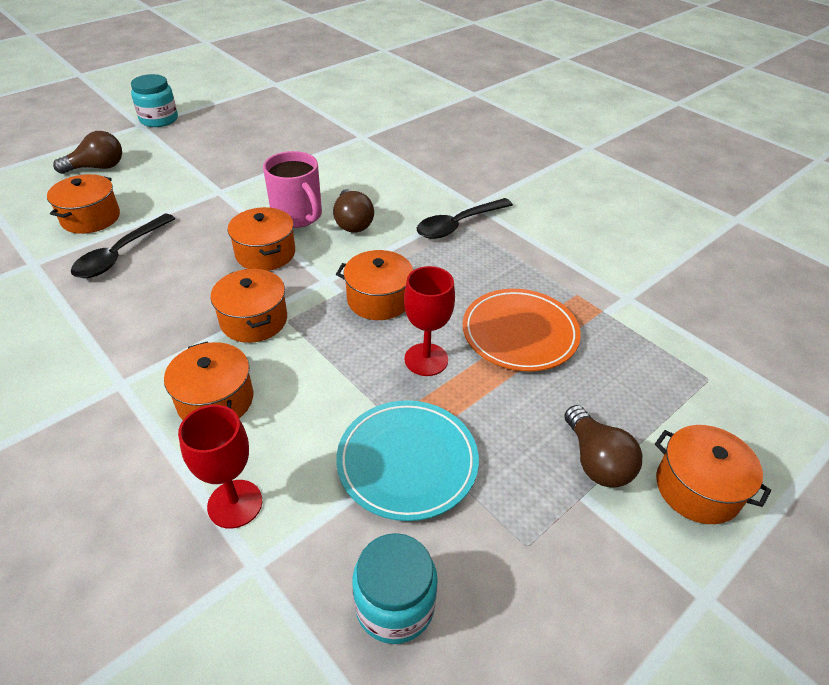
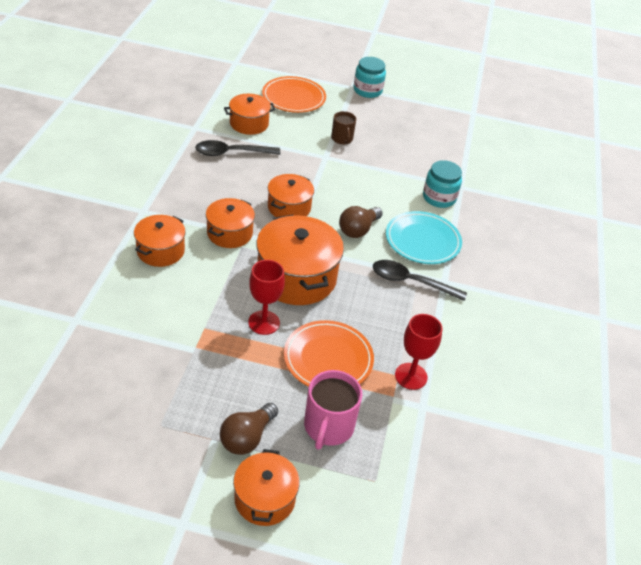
camera: 50 degrees right, 0 degrees up
brown light bulb [53,131,122,174] -> orange plate [262,76,326,113]
red goblet [178,405,262,529] -> red goblet moved to [395,314,442,390]
pink mug [263,151,322,228] -> pink mug moved to [304,370,362,450]
orange pot [336,250,413,320] -> orange pot [256,214,344,305], size x1.68
turquoise plate [336,400,479,521] -> turquoise plate moved to [386,211,462,264]
turquoise jar [352,533,438,644] -> turquoise jar moved to [423,160,462,208]
none -> brown mug [331,111,356,144]

